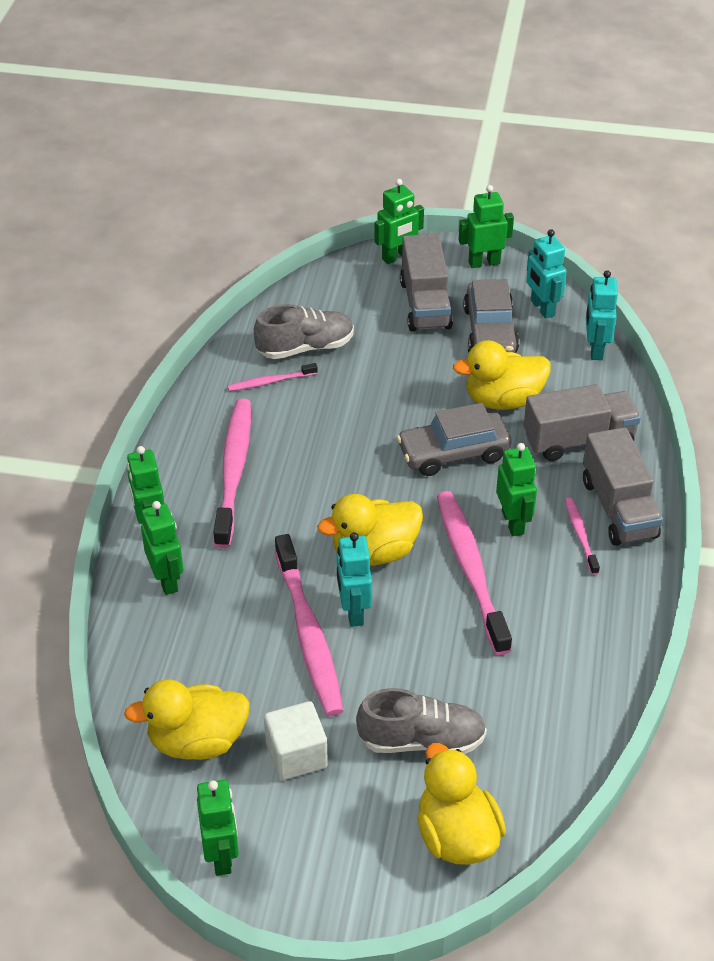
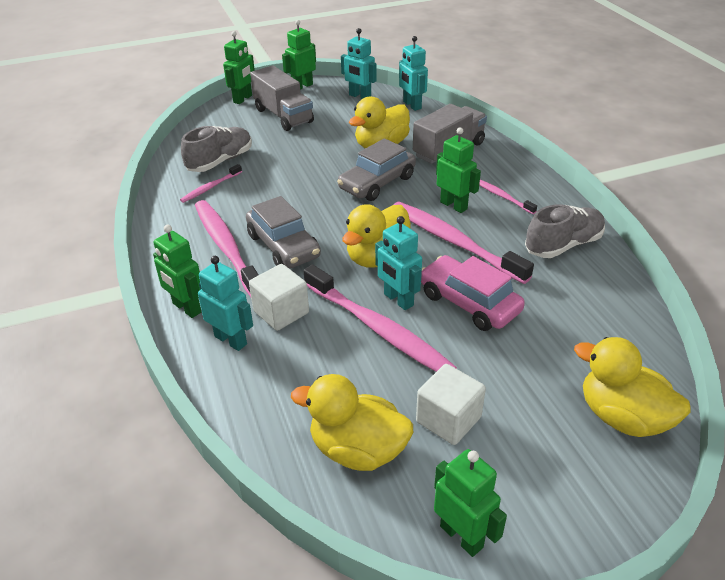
camera: 30 degrees left, 5 degrees down
yellow duck [124,679,250,760] -> yellow duck turned 60 degrees clockwise [291,374,413,471]
green robot [141,501,183,595] -> turquoise robot [198,256,253,351]
grey shoe [356,688,487,754] -> grey shoe moved to [525,204,605,258]
grey car [463,279,519,353] -> grey car moved to [246,196,321,268]
grey truck [583,427,663,546] -> none
none -> white cube [249,264,309,331]
none -> pink car [421,255,525,331]

